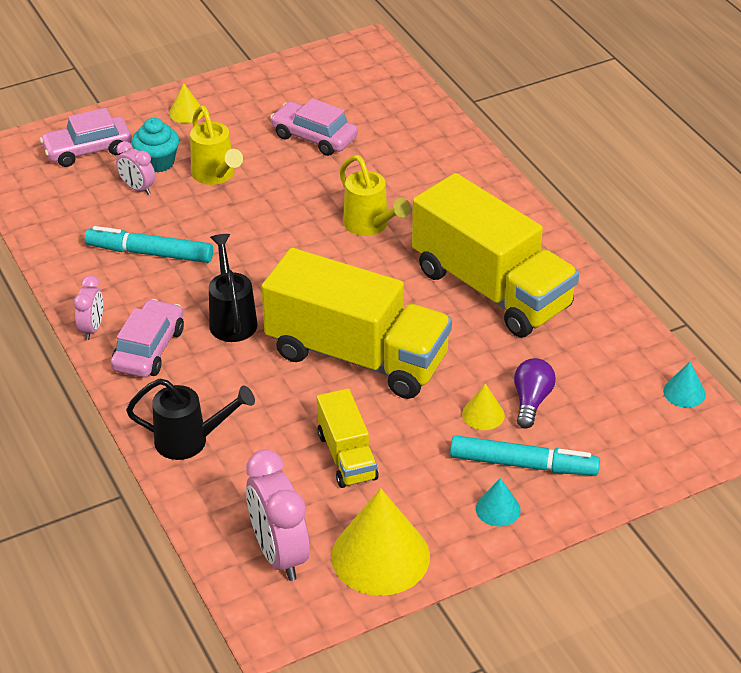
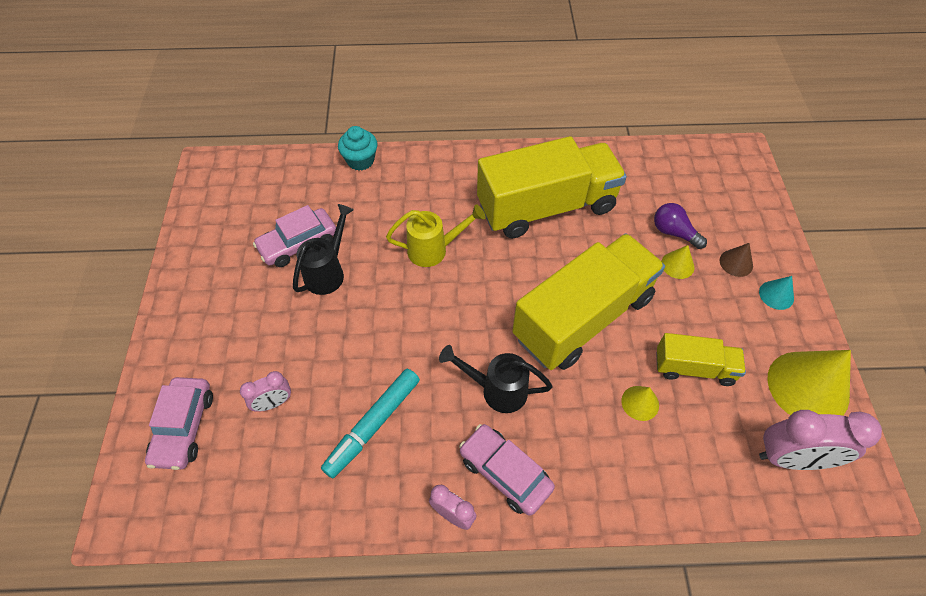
camera: 65 degrees left, 15 degrees up
black watering can [126,378,255,460] -> black watering can moved to [293,204,354,295]
turquoise cupcake [131,118,179,173] -> turquoise cupcake moved to [338,126,377,171]
yellow cone [169,83,204,123] -> yellow cone moved to [621,386,659,421]
yellow watering can [190,106,243,185] -> none
turquoise marker [450,435,600,476] -> brown cone [720,243,753,277]
turquoise cone [663,362,706,408] -> none

